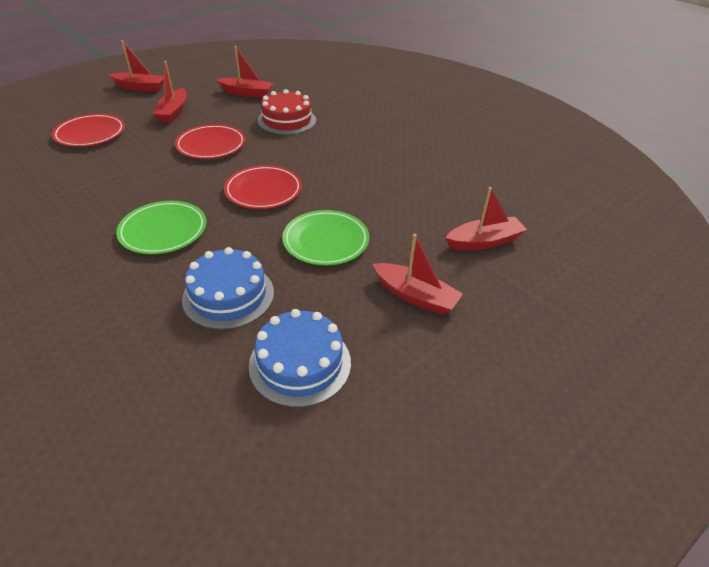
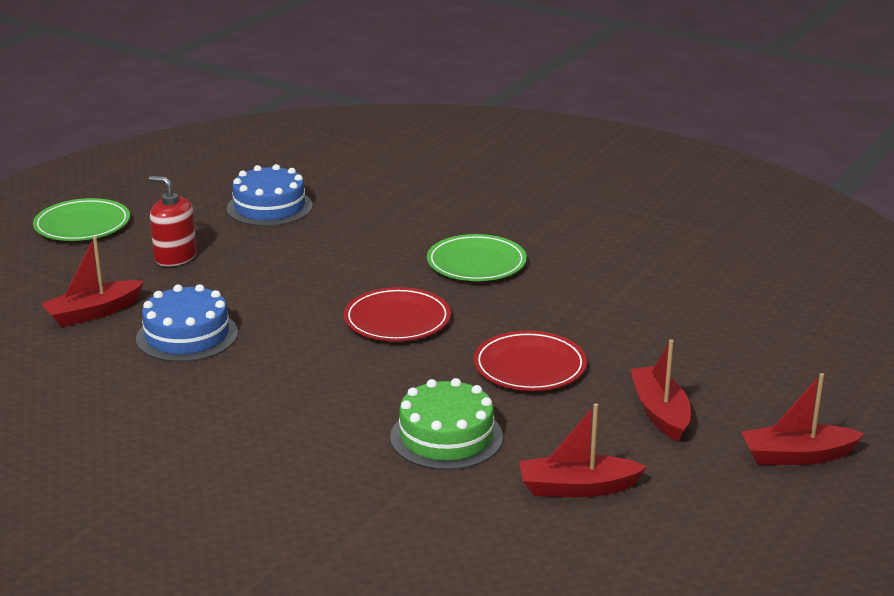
camera: 165 degrees right, 15 degrees down
red plate [52,114,125,147] -> none
blue cake [182,247,274,330] -> blue cake moved to [136,284,238,362]
red cake [258,89,316,135] -> green cake [390,378,503,470]
green plate [282,210,369,266] -> green plate moved to [33,198,130,241]
red boat [373,234,463,315] -> red soap dispenser [149,176,197,267]

